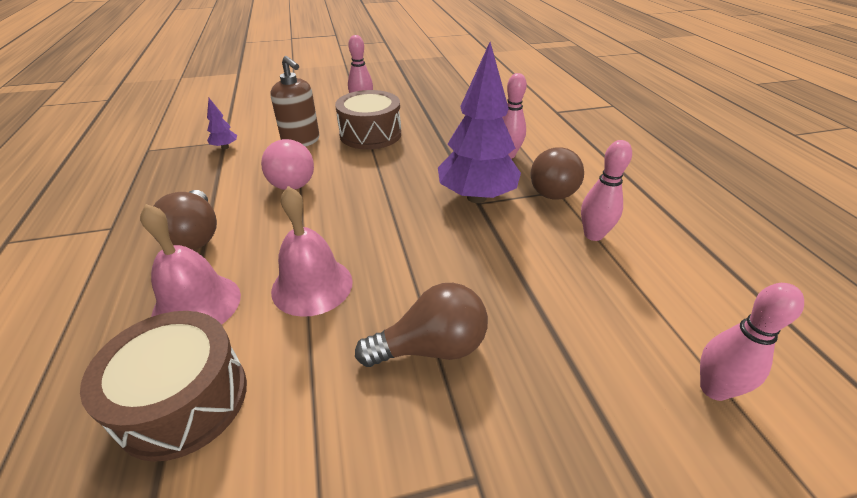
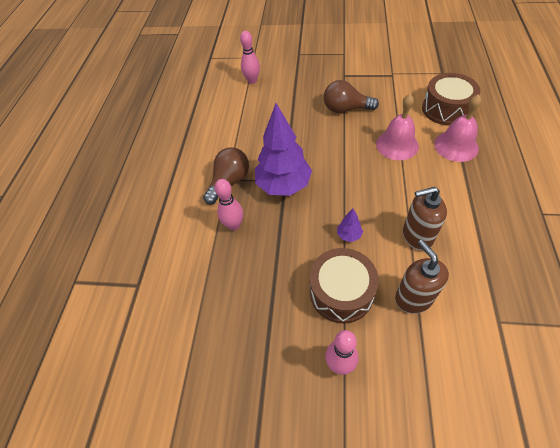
camera: 155 degrees left, 15 degrees up
brown light bulb [154,190,217,250] -> none
purple tree [207,98,237,149] -> purple tree moved to [337,208,363,242]
pink light bulb [261,139,314,190] -> brown soap dispenser [403,187,447,251]
pink bowling pin [581,140,632,241] -> none

